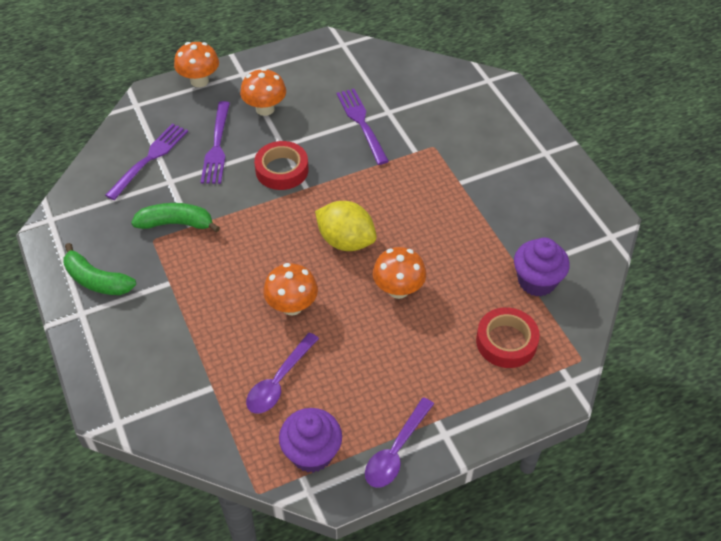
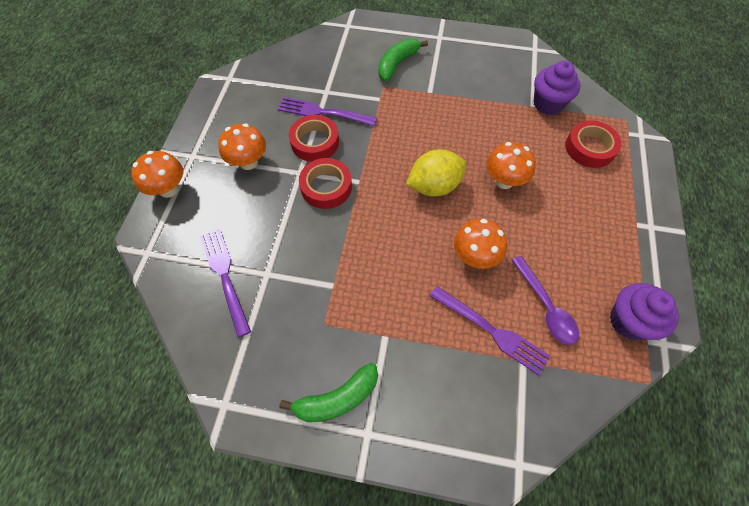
camera: 55 degrees left, 10 degrees up
green banana [131,203,220,232] -> green banana moved to [378,39,428,81]
purple fork [201,101,230,184] -> purple fork moved to [430,286,550,376]
purple spoon [365,397,434,488] -> none
none -> red tape [289,115,339,162]

